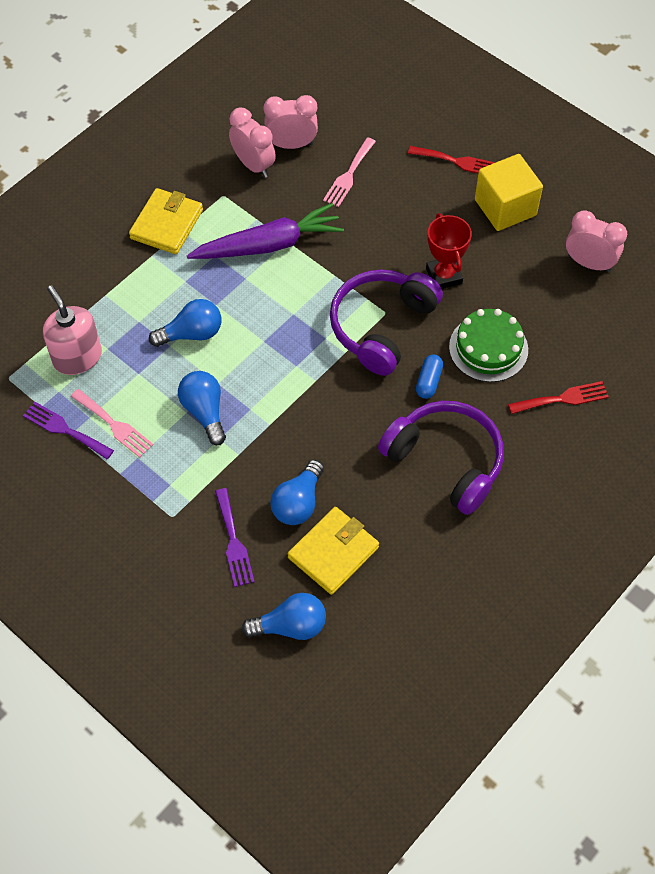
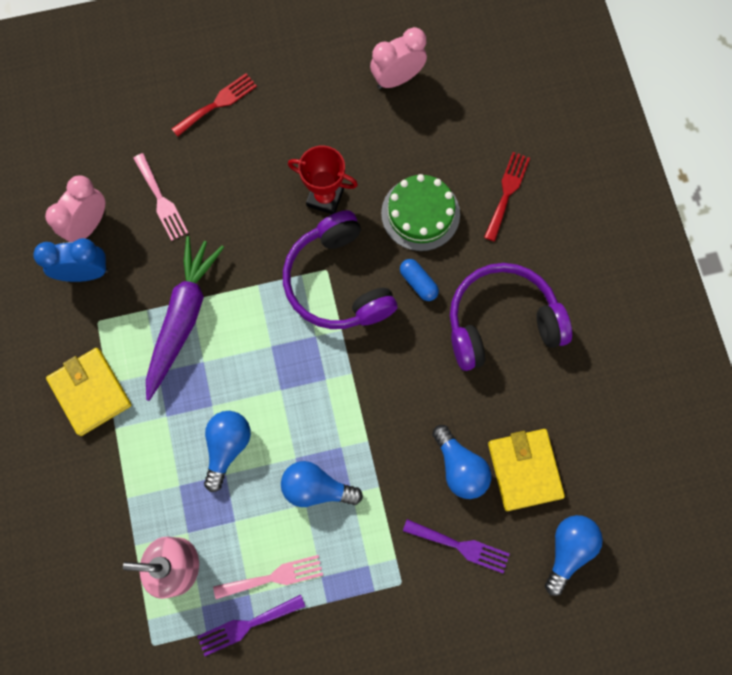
camera: 55 degrees left, 15 degrees up
pink clock [229,107,276,178] -> blue clock [33,238,108,282]
yellow cube [475,154,543,231] -> none

